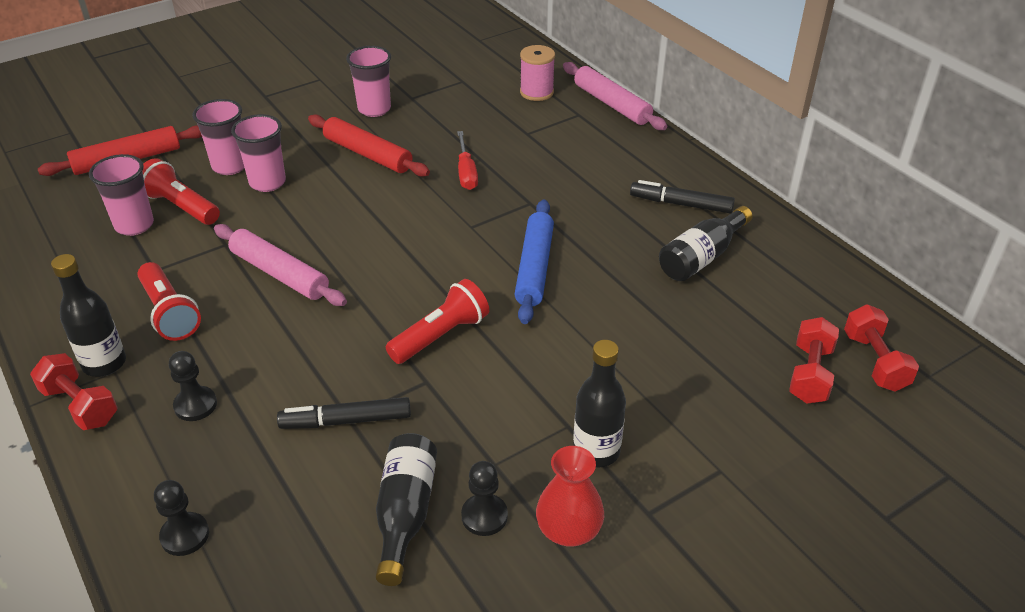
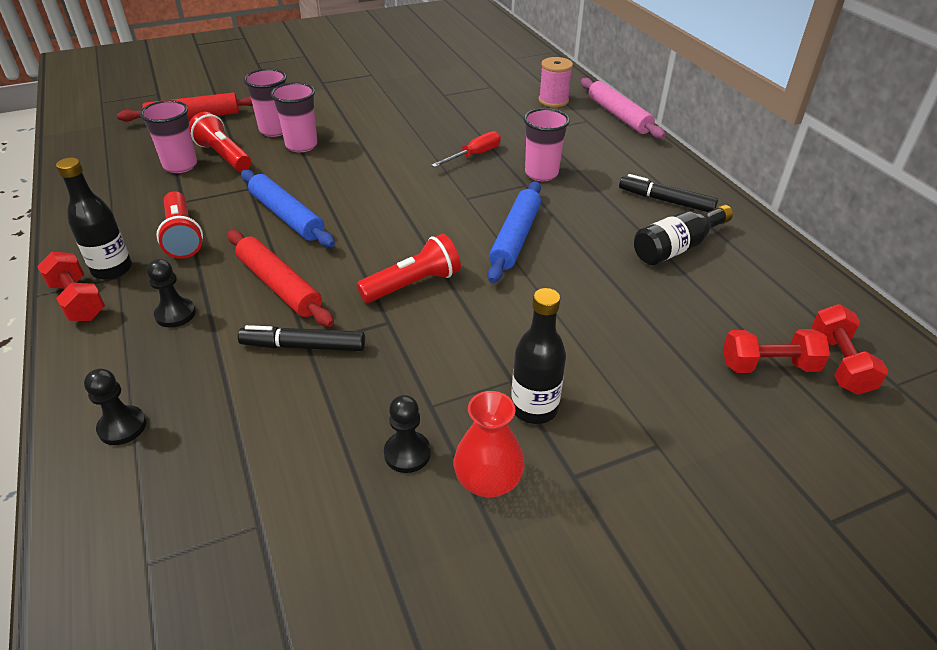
camera: 10 degrees right, 0 degrees up
pink rolling pin [214,224,347,306] -> blue rolling pin [241,170,335,247]
red rolling pin [308,114,430,177] -> red rolling pin moved to [228,230,334,327]
pink cup [346,46,391,117] -> pink cup moved to [523,108,570,181]
black bottle [376,433,437,586] -> none
red screwdriver [457,131,478,190] -> red screwdriver turned 135 degrees counterclockwise [431,131,501,167]
red dumbbell [789,317,839,404] -> red dumbbell turned 60 degrees clockwise [723,329,830,373]

